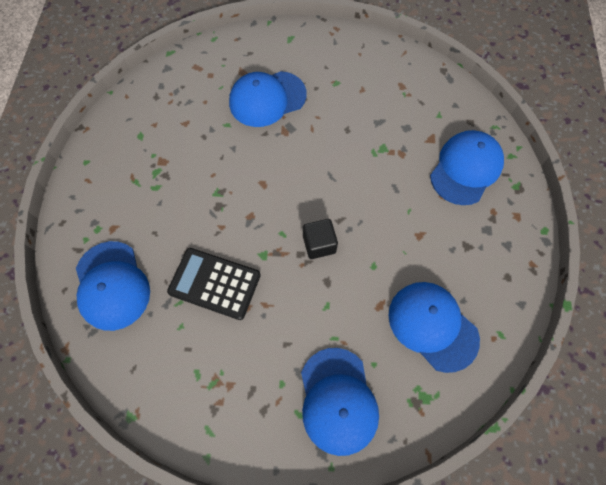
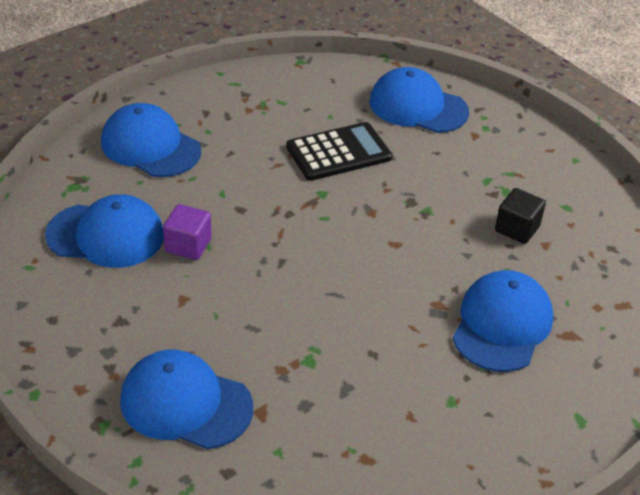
camera: 135 degrees right, 25 degrees down
black cube [303,219,338,259] -> black cube moved to [495,188,546,244]
blue cap [430,130,504,205] -> blue cap turned 120 degrees clockwise [120,350,253,449]
none -> purple cube [163,204,212,260]

